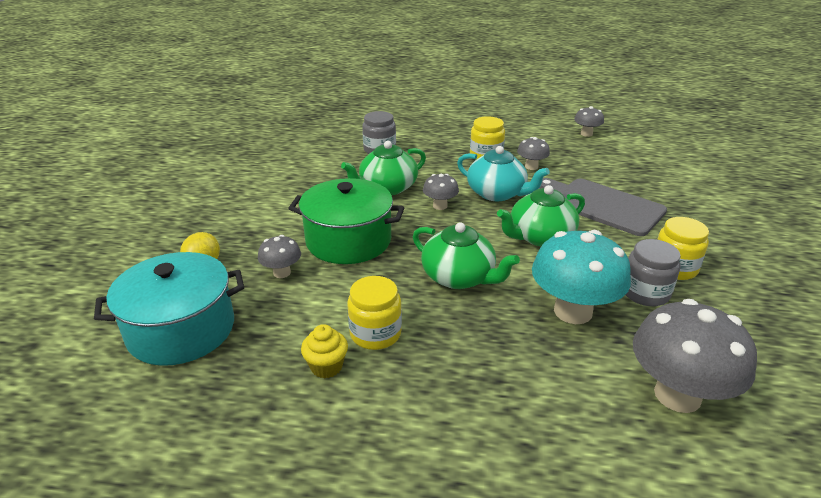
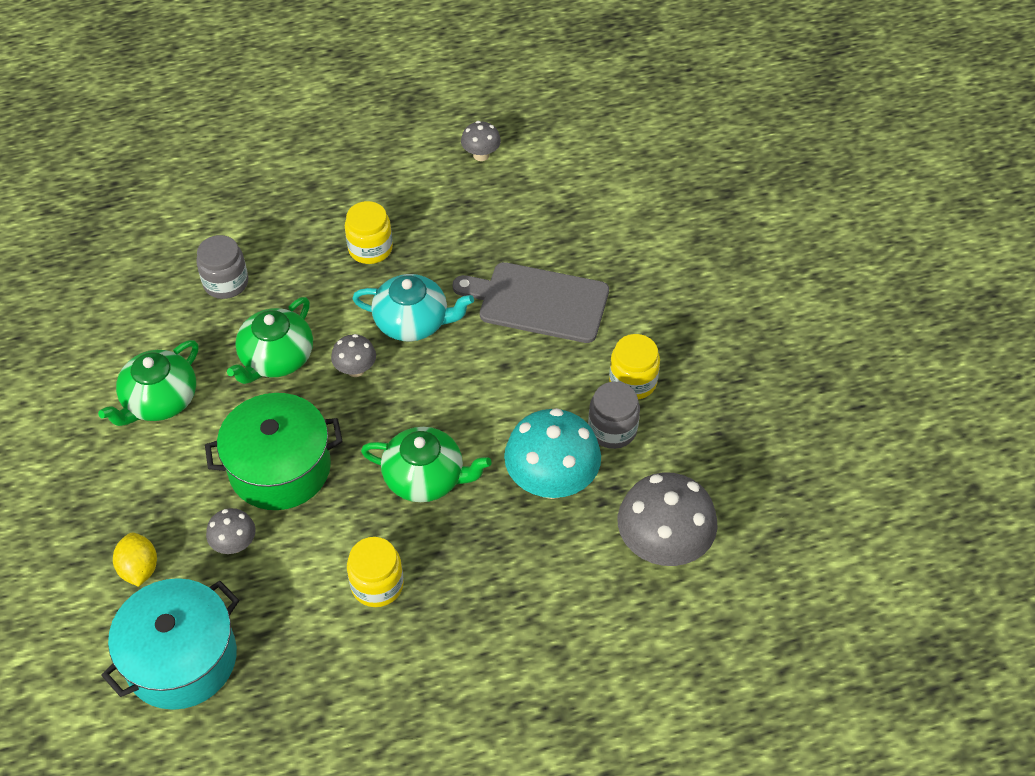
camera: 25 degrees left, 20 degrees up
yellow cupcake [301,324,348,378] -> none
green teapot [497,185,585,246] -> green teapot moved to [98,340,198,426]
grey mushroom [517,137,550,170] -> none

